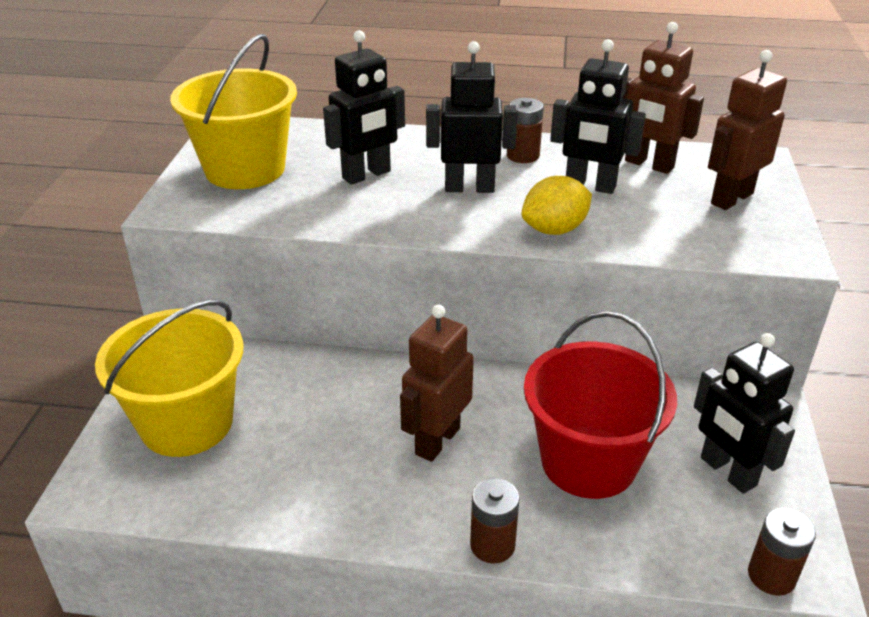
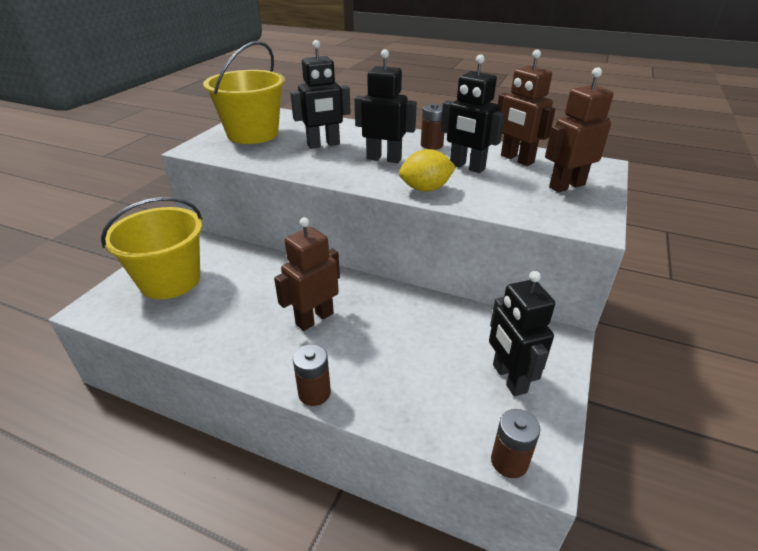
camera: 15 degrees right, 0 degrees up
red bucket [524,311,677,499] -> none

